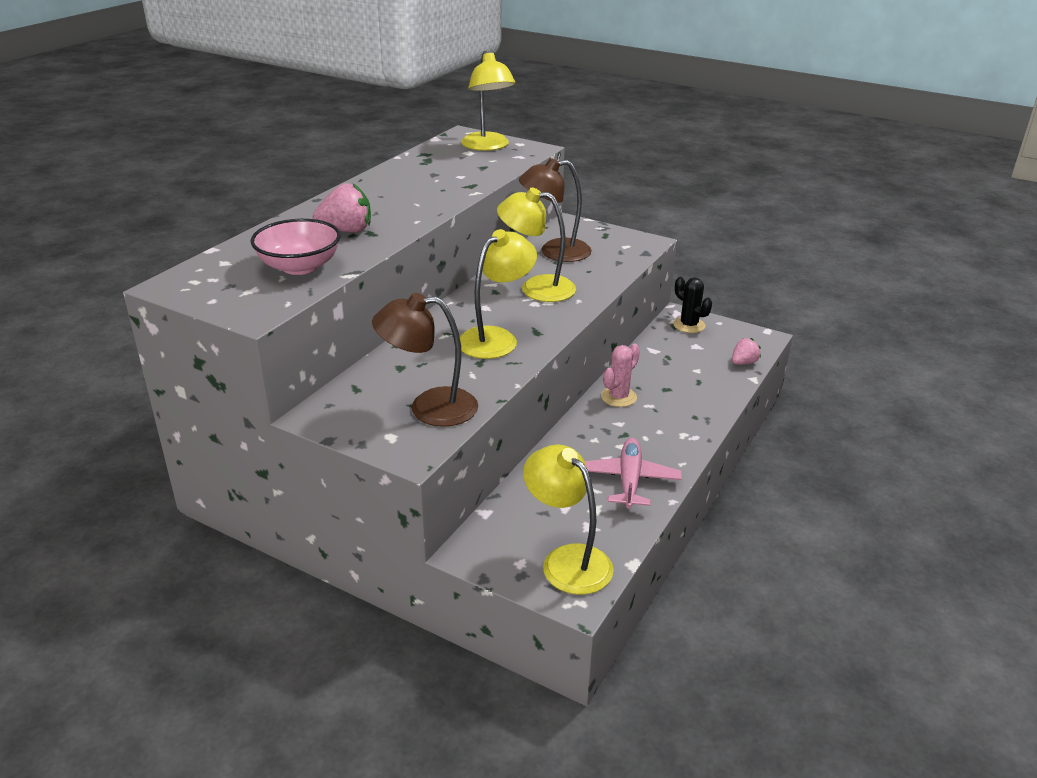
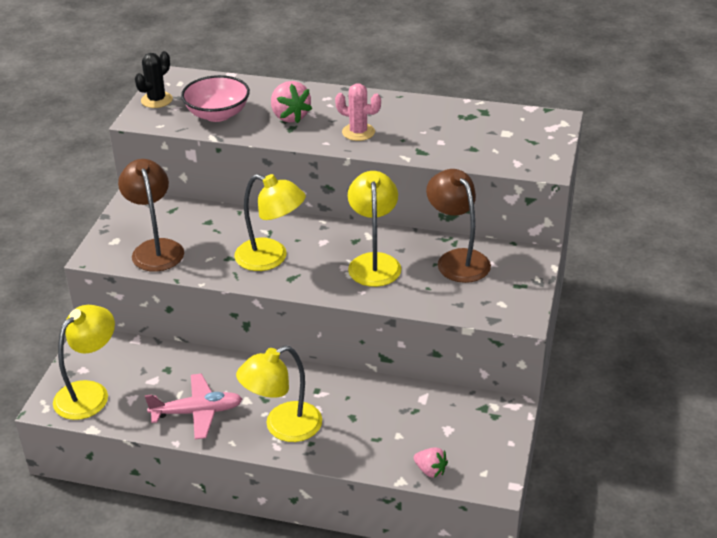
camera: 75 degrees right, 5 degrees up
yellow lamp [461,51,516,151] -> yellow lamp moved to [236,346,322,442]
pink cactus [601,344,640,407] -> pink cactus moved to [335,83,381,141]
black cactus [673,277,712,333] -> black cactus moved to [135,51,173,108]

